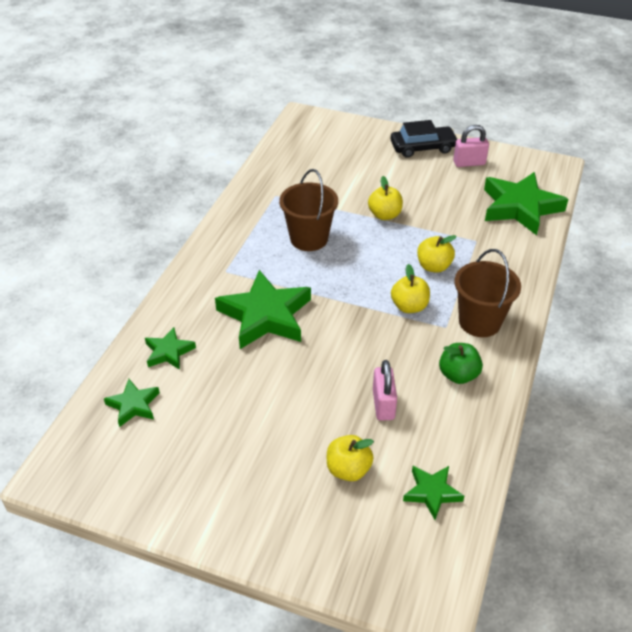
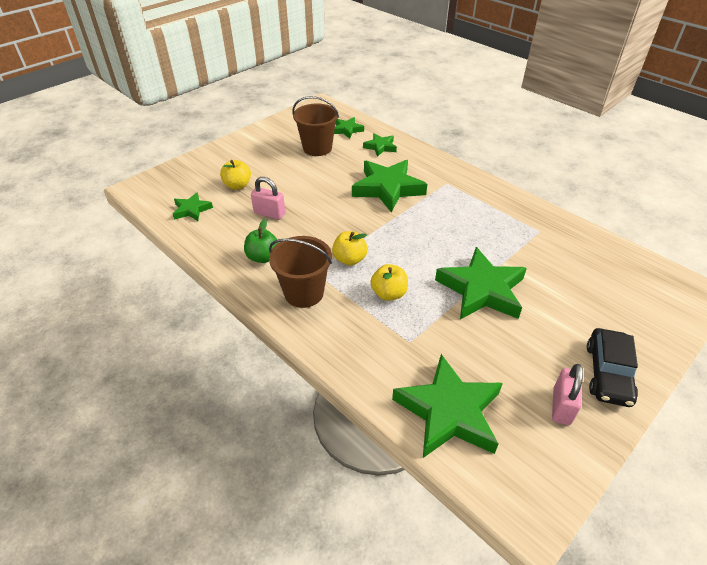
camera: 115 degrees right, 0 degrees up
brown bucket [279,169,338,251] -> brown bucket moved to [292,96,339,156]
yellow apple [368,176,403,220] -> green star [435,247,527,319]

